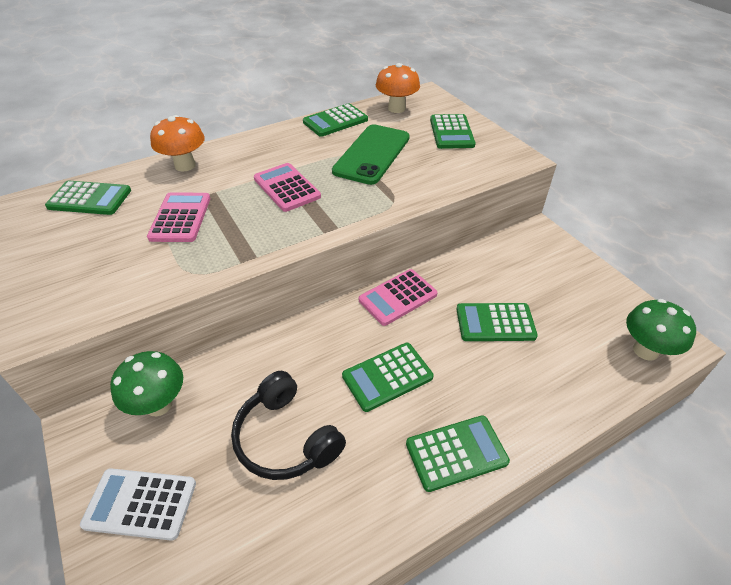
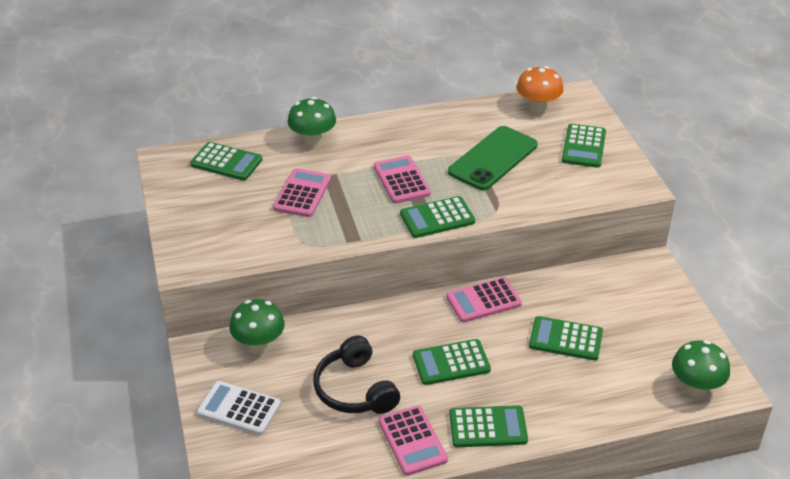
camera: 15 degrees right, 5 degrees down
orange mushroom [150,115,205,172] -> green mushroom [287,97,336,148]
green calculator [303,103,368,137] -> green calculator moved to [400,196,475,238]
none -> pink calculator [379,405,448,476]

